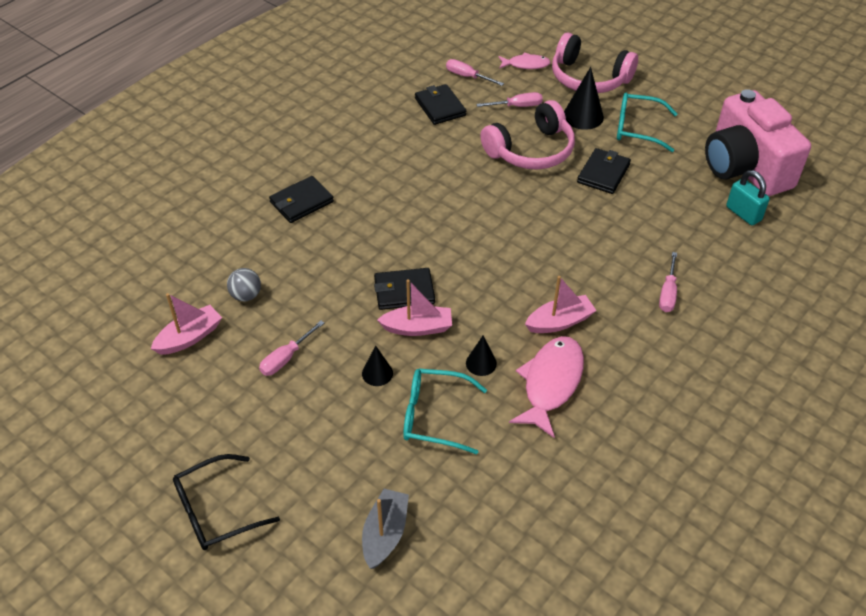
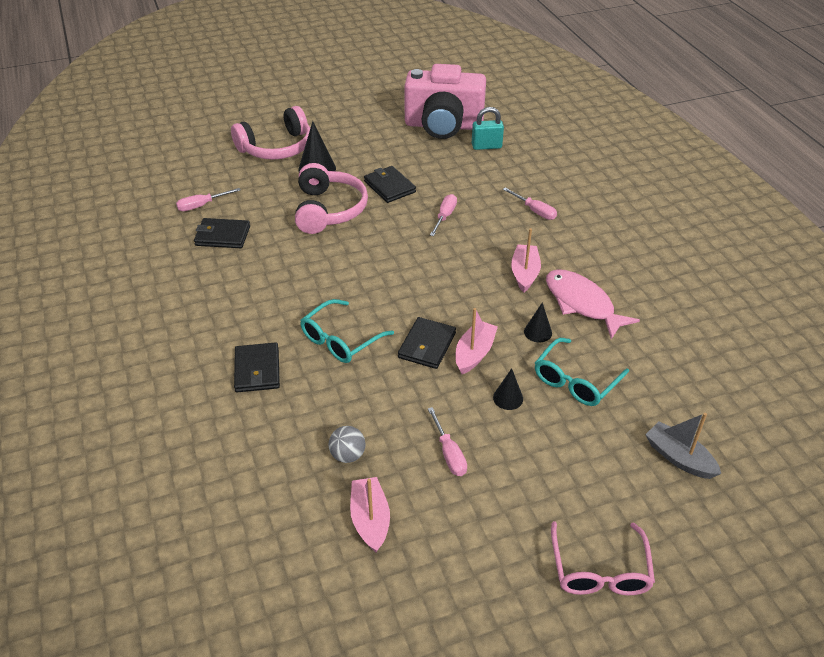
camera: 60 degrees left, 5 degrees down
black glasses [173,454,280,550] -> pink glasses [551,521,655,595]
pink screwdriver [476,92,543,107] -> pink screwdriver moved to [430,194,457,236]
pink fish [499,53,551,69] -> none
turquoise glasses [617,93,677,152] -> turquoise glasses moved to [300,299,394,363]

